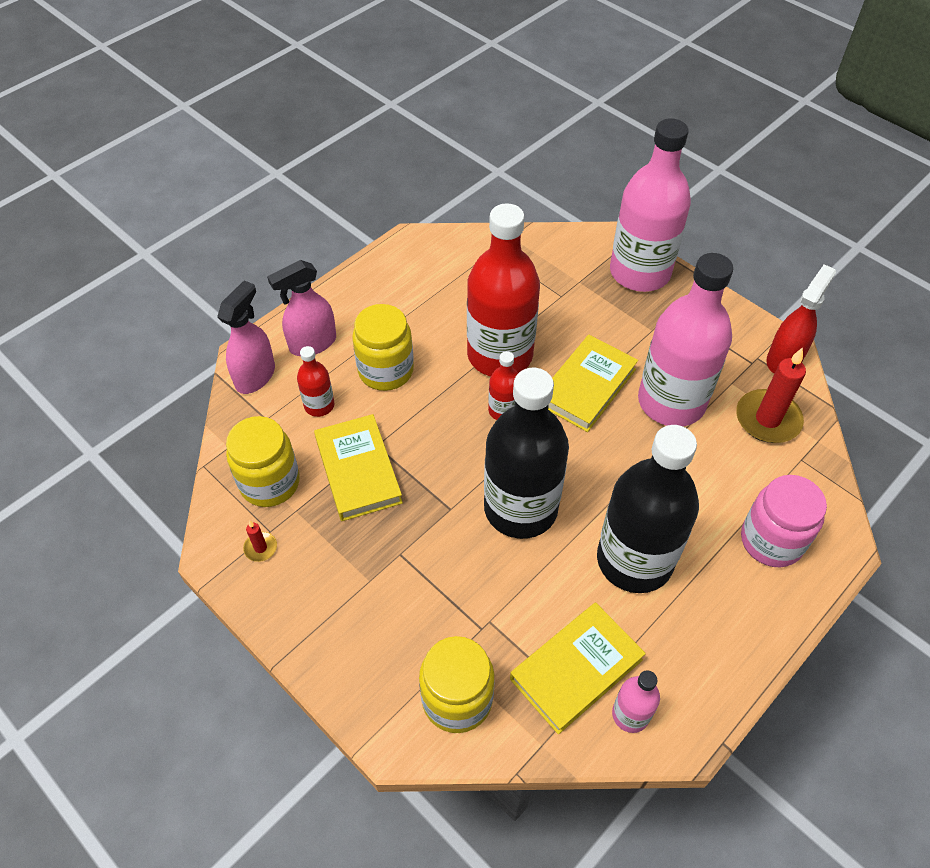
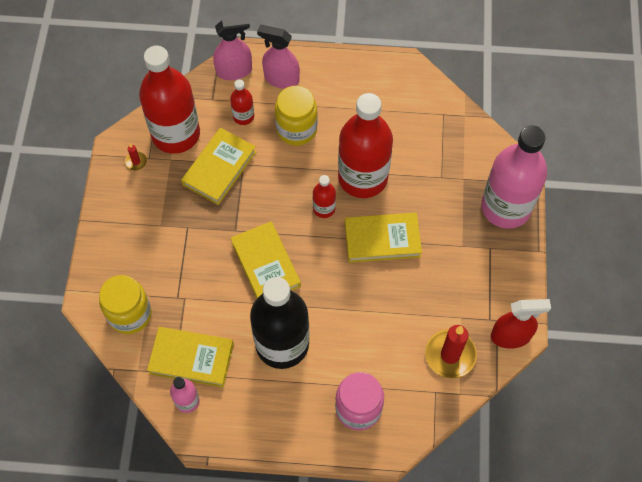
camera: 50 degrees right, 10 degrees up
yellow jar [226,416,300,507] -> red bottle [139,46,200,154]
black bottle [484,368,569,539] -> yellow book [231,221,301,298]
pink bottle [638,253,733,426] -> none

